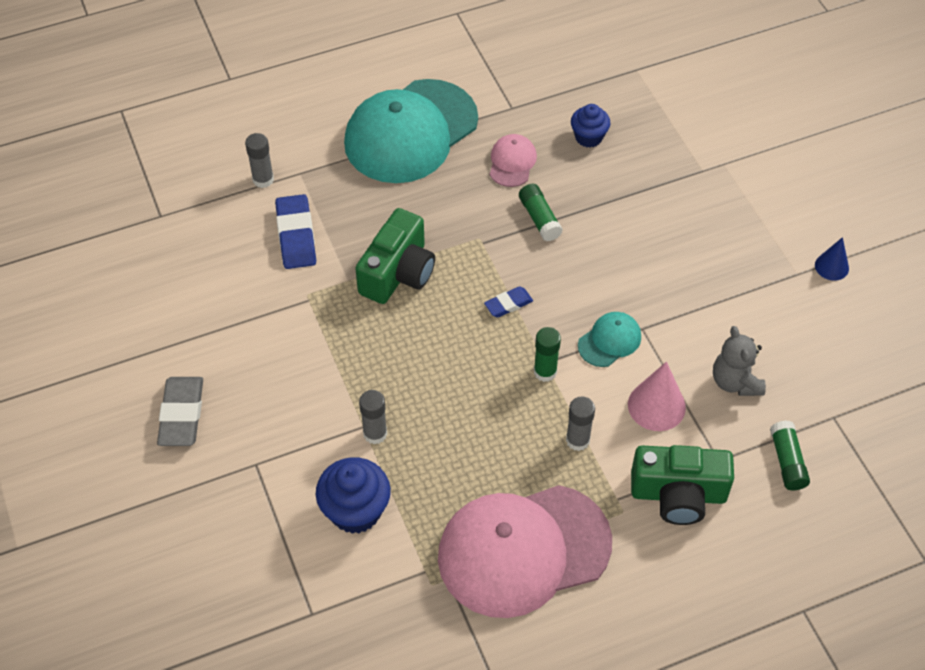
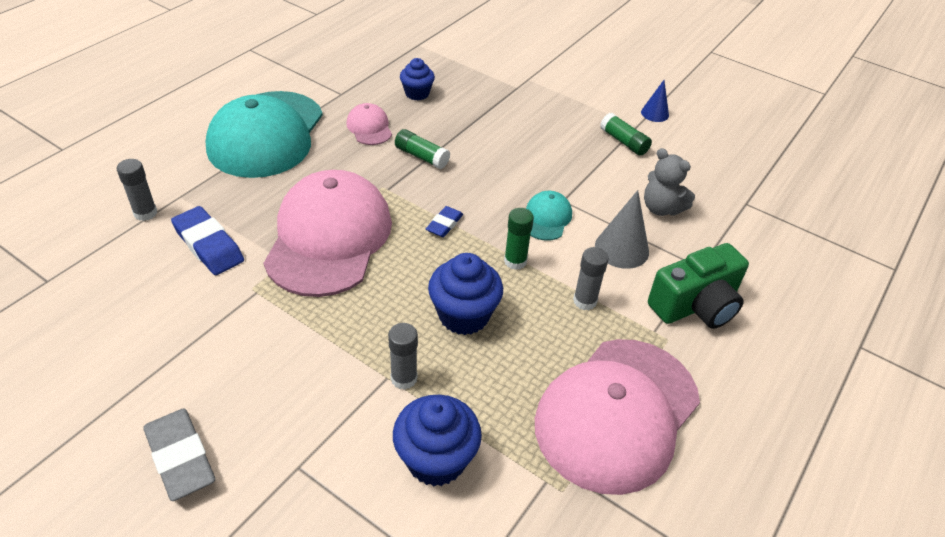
camera: 35 degrees left, 10 degrees down
green camera [355,208,435,304] -> pink cap [264,170,392,297]
pink cone [628,362,686,431] -> grey cone [595,190,649,269]
green glue stick [770,420,810,490] -> green glue stick moved to [600,113,652,156]
none -> blue cupcake [428,253,503,335]

